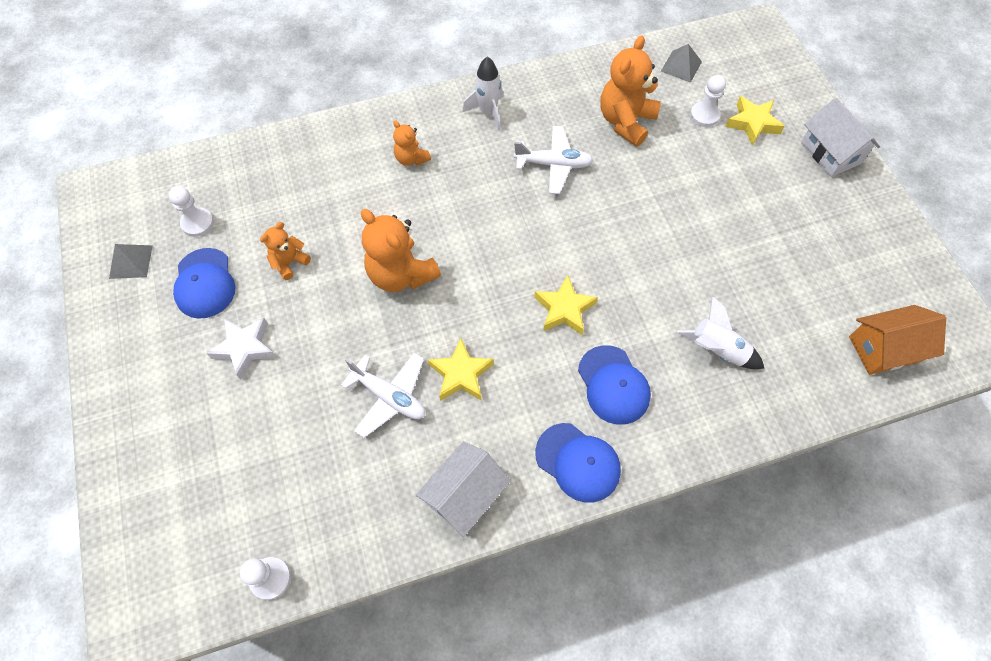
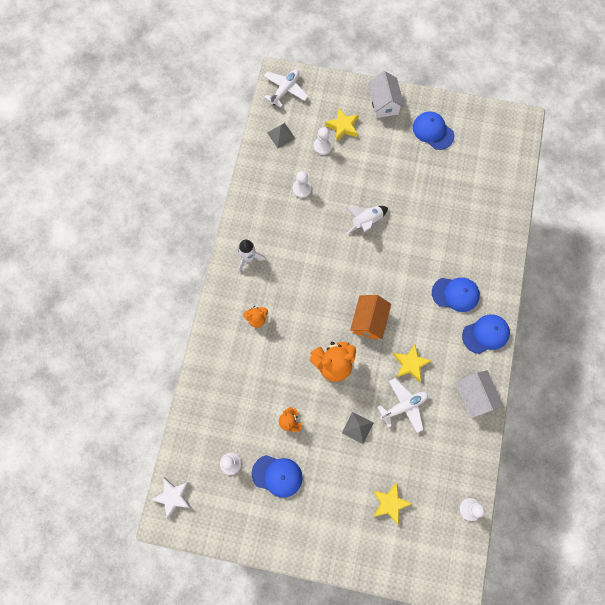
camera: 60 degrees left, 10 degrees up
grey pyramid [109,244,153,279] -> grey pyramid moved to [342,412,373,444]
white star [206,318,276,380] -> white star moved to [151,477,191,519]
white plane [514,126,593,194] -> white plane moved to [264,69,308,108]
yellow star [534,275,598,335] -> yellow star moved to [373,483,412,525]
orange teddy bear [601,35,661,147] -> white pawn [293,171,311,198]
white rocket [677,296,764,369] -> white rocket moved to [347,206,388,234]
white house [801,98,880,177] -> white house turned 75 degrees clockwise [368,71,405,118]
orange house [849,305,946,375] -> orange house moved to [350,295,391,340]
none -> blue cap [413,111,454,150]

